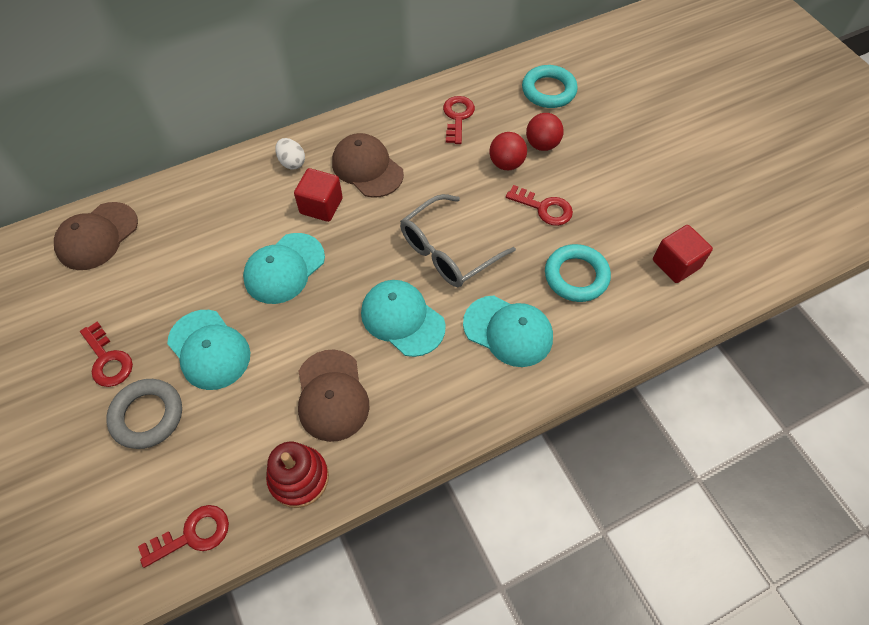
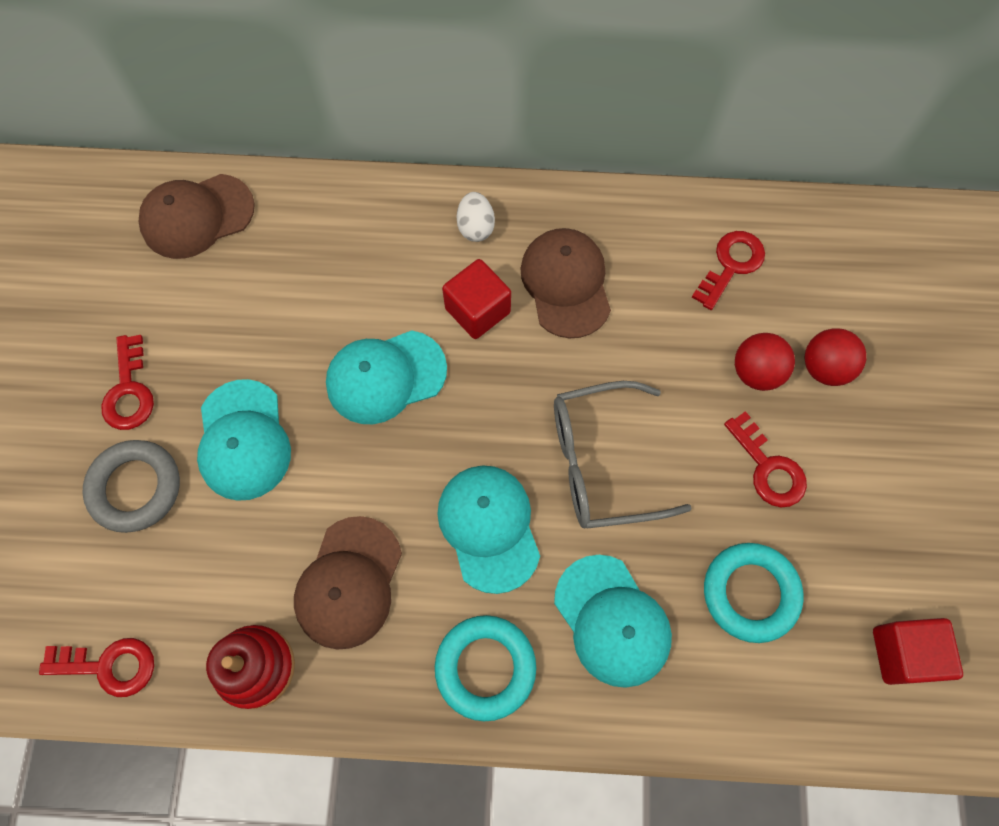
camera: 30 degrees right, 10 degrees up
turquoise ring [522,65,578,108] -> turquoise ring moved to [435,615,536,721]

